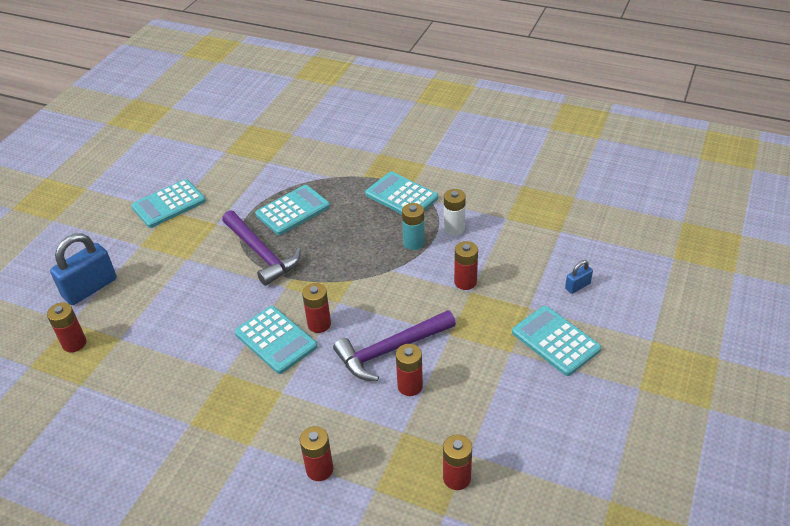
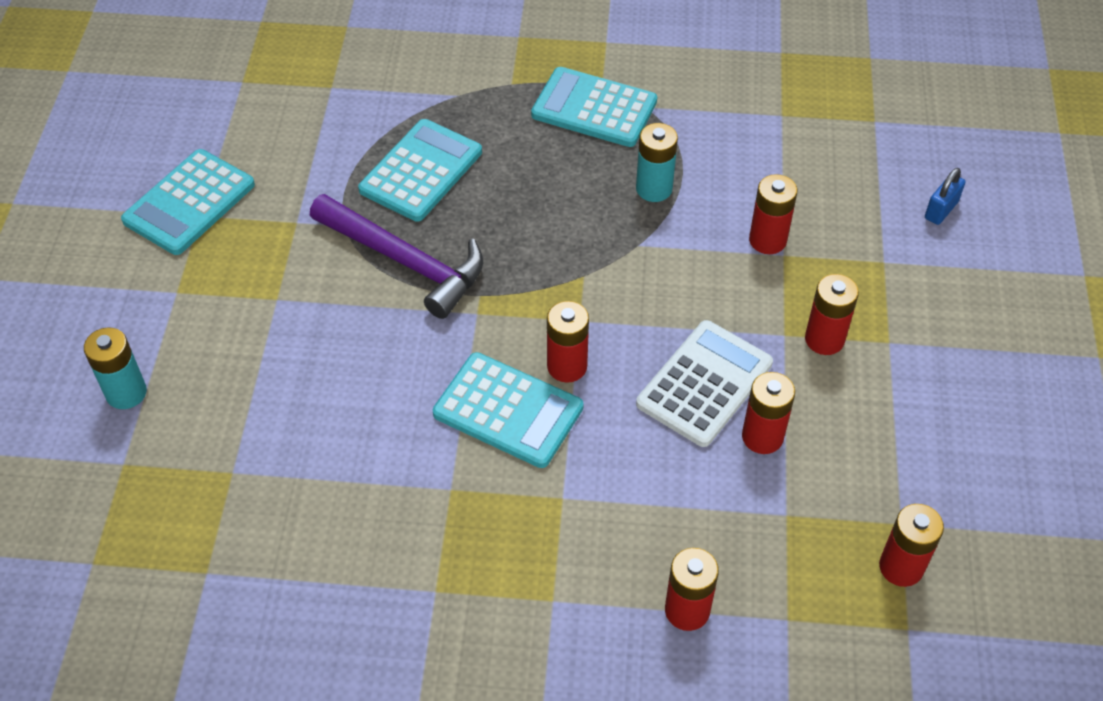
camera: 20 degrees left, 10 degrees up
red battery [47,303,86,352] -> red battery moved to [805,274,859,355]
blue padlock [50,233,117,305] -> turquoise battery [84,327,147,409]
purple hammer [333,310,456,381] -> white calculator [636,320,773,447]
white battery [444,189,466,236] -> none
turquoise calculator [512,306,601,376] -> none

